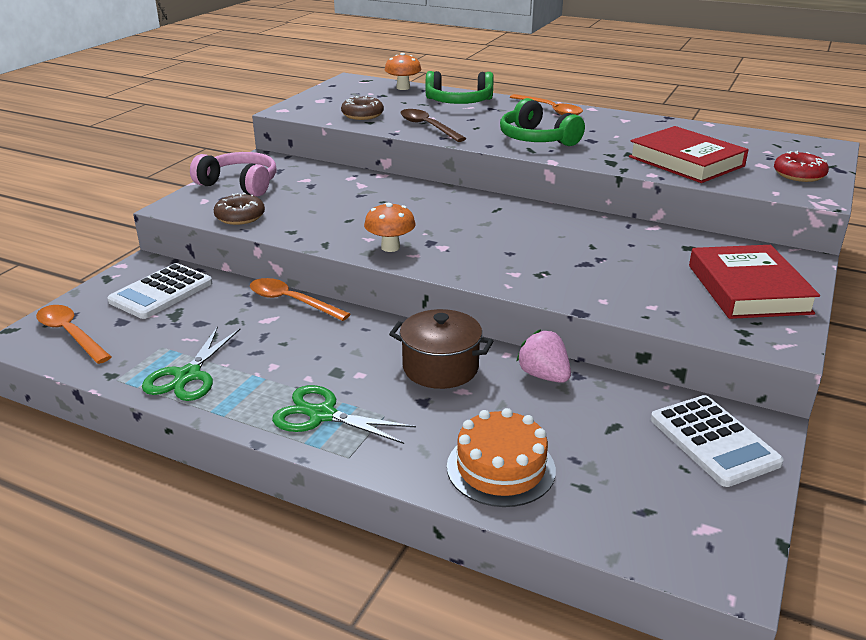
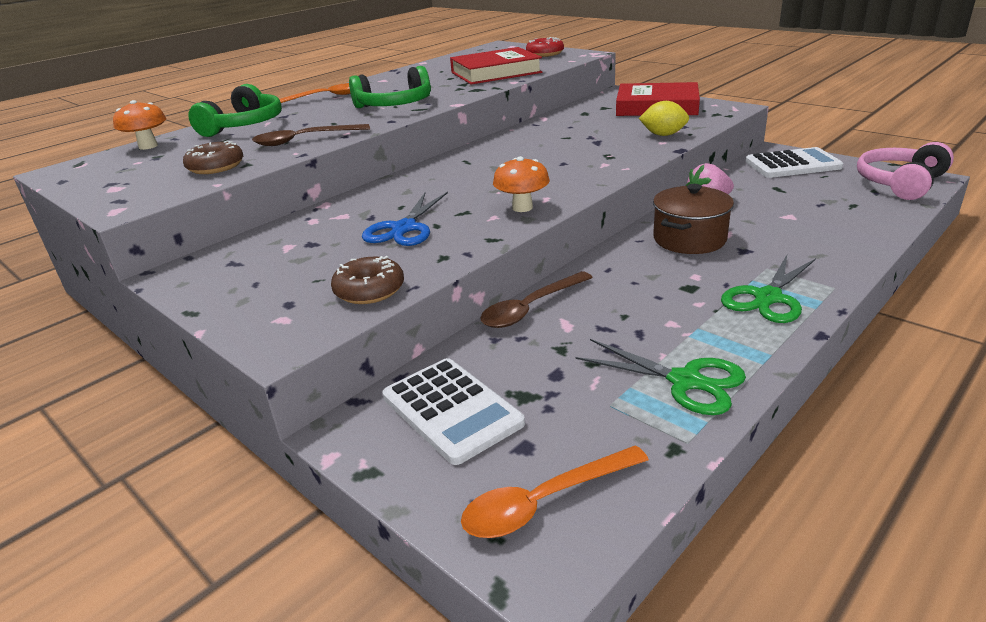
camera: 70 degrees left, 0 degrees up
pink headphones [190,152,277,197] -> pink headphones moved to [857,142,954,200]
orange spoon [250,278,350,321] -> brown spoon [480,271,593,328]
orange cake [447,408,556,507] -> none
none -> blue scissors [362,192,448,246]
none -> yellow lemon [639,101,689,136]

